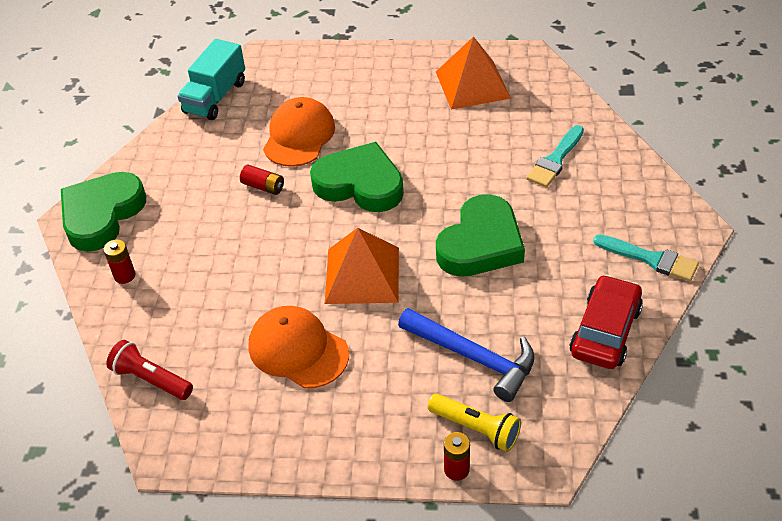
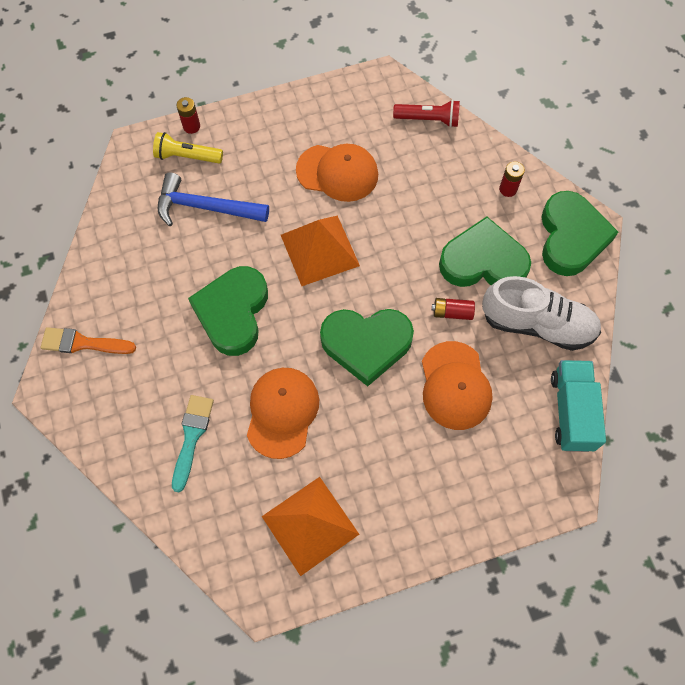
camera: 155 degrees right, 20 degrees up
red car [569,275,643,369] -> none
turquoise brush [593,234,699,282] -> orange brush [41,327,136,354]
none -> orange cap [247,368,319,459]
none -> green heart [439,217,531,287]
none -> white shoe [482,276,601,351]

